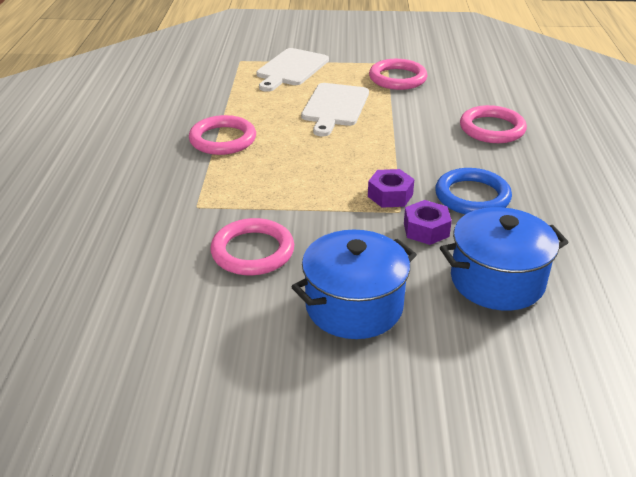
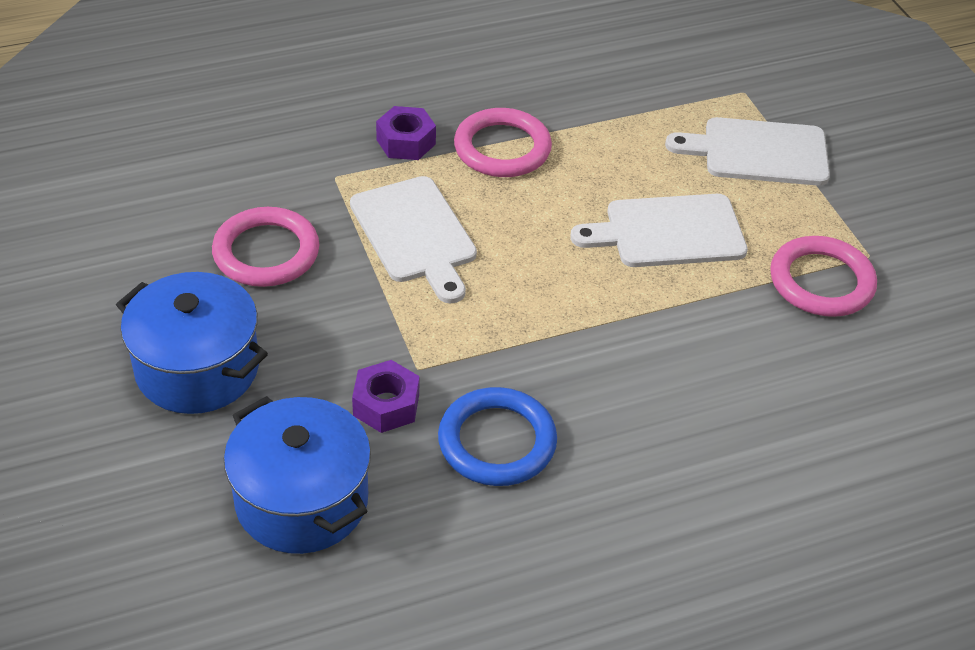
camera: 65 degrees right, 10 degrees up
purple nut [368,169,415,208] -> purple nut moved to [376,106,436,160]
pink ring [460,105,527,143] -> none
none -> white cutting board [350,176,477,303]

